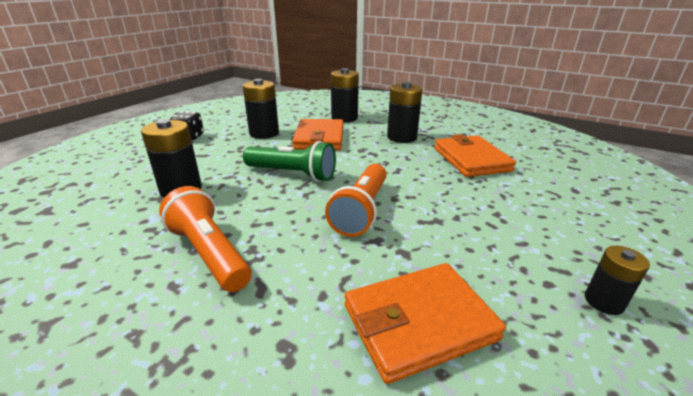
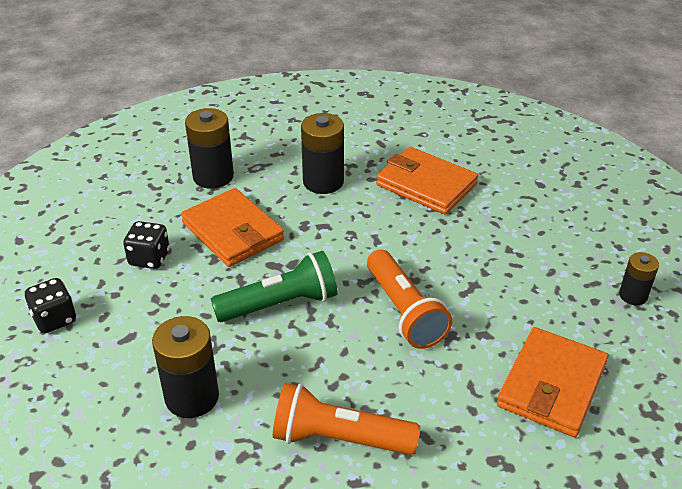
camera: 40 degrees left, 10 degrees up
black battery [243,79,279,139] -> black dice [123,221,170,269]

